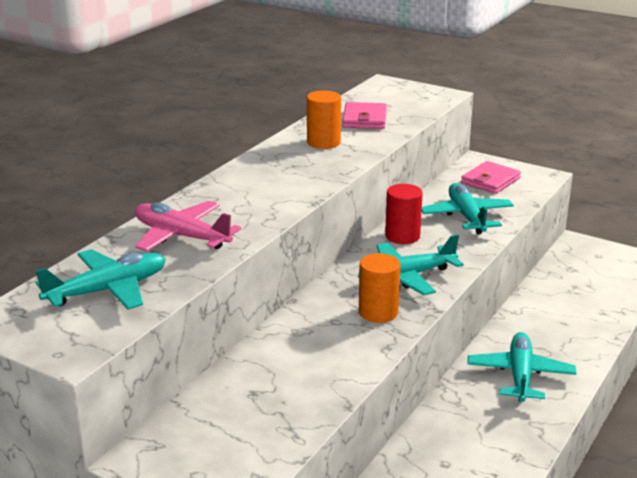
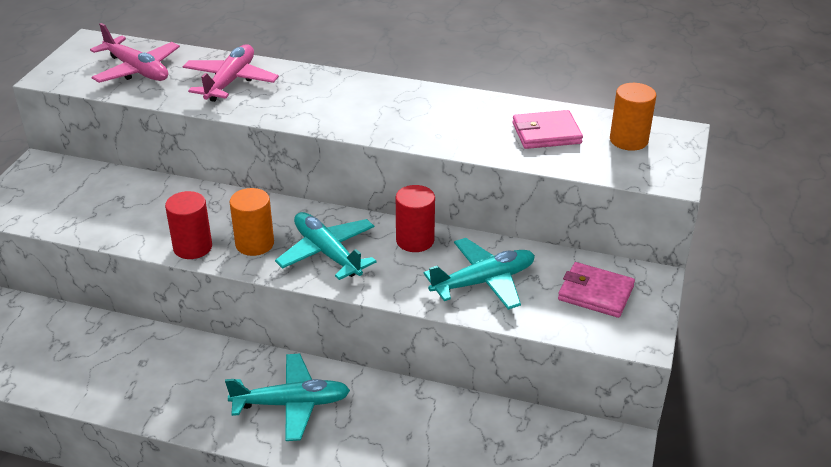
camera: 75 degrees right, 10 degrees up
turquoise plane [36,249,166,310] -> pink plane [90,23,180,83]
orange cylinder [307,90,341,149] -> orange cylinder moved to [610,83,656,151]
none -> red cylinder [165,191,212,259]

